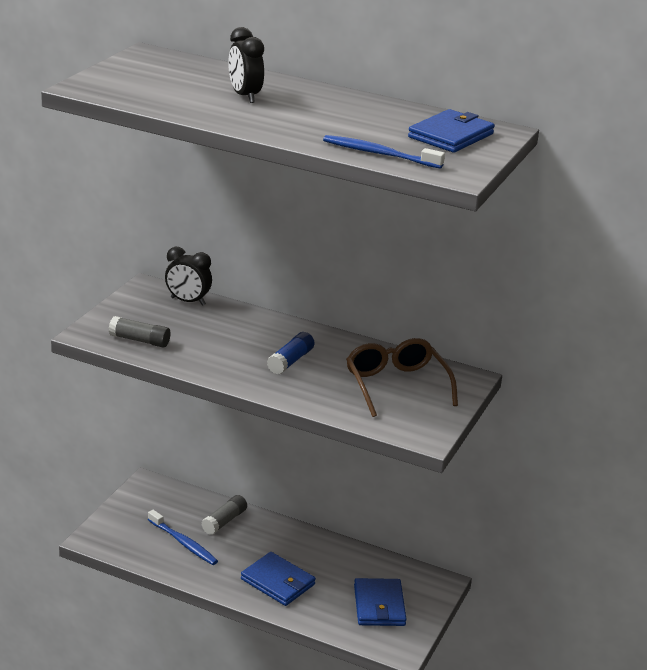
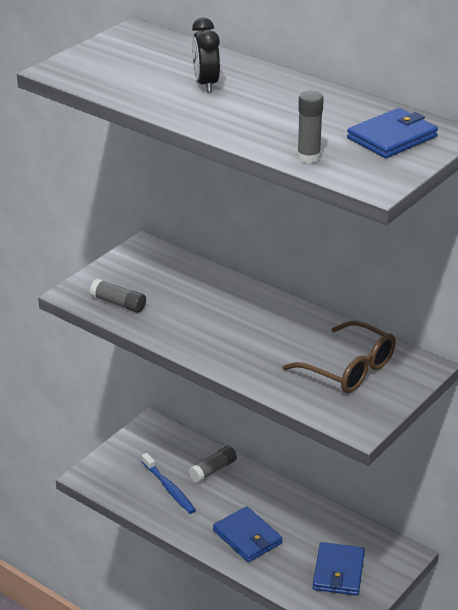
camera: 15 degrees right, 5 degrees up
black clock [165,247,212,306] -> none
blue glue stick [267,332,315,374] -> none
blue toothbrush [323,135,445,169] -> grey glue stick [297,91,324,163]
brown glasses [346,338,458,417] -> brown glasses turned 135 degrees clockwise [283,321,396,393]

